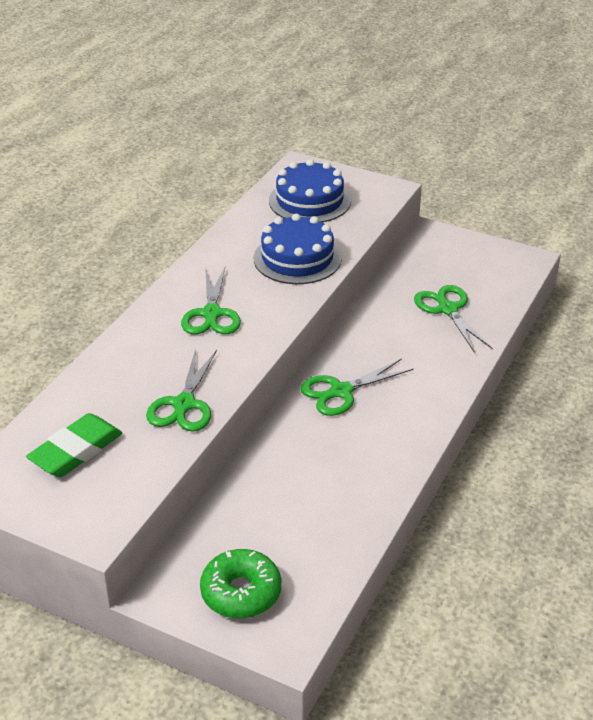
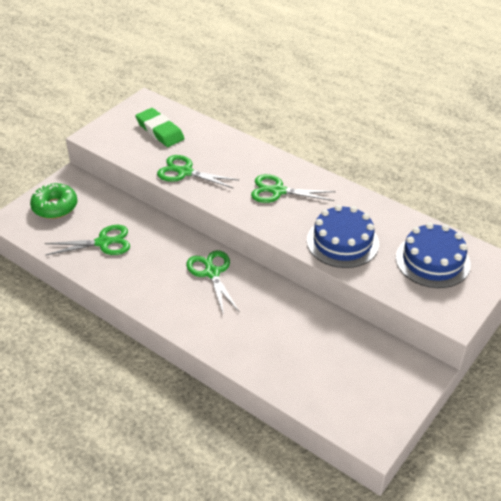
camera: 100 degrees right, 5 degrees up
green scissors [414,285,493,353] -> green scissors moved to [45,225,130,255]

